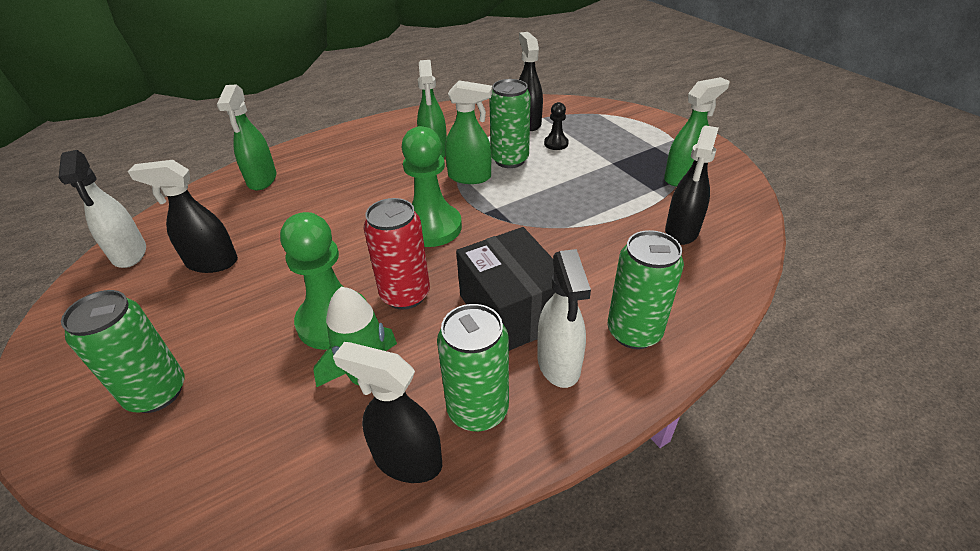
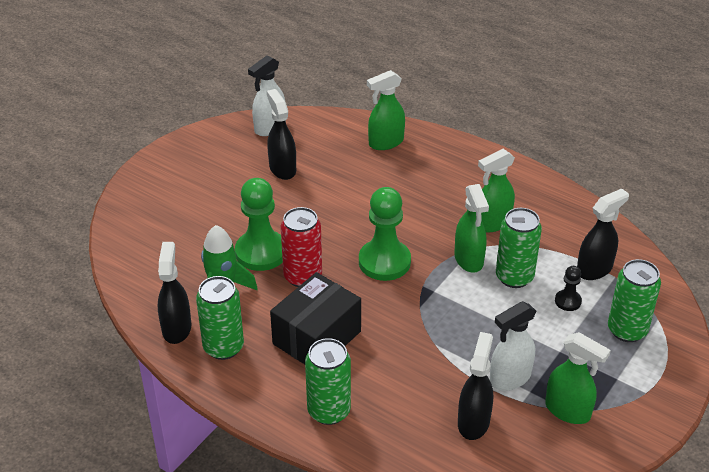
camera: 65 degrees right, 0 degrees up
green can [61,290,184,413] -> green can moved to [608,259,661,342]
white spray bottle [537,249,591,388] -> white spray bottle moved to [490,301,536,391]
black spray bottle [665,125,719,245] -> black spray bottle turned 105 degrees clockwise [458,332,493,440]

